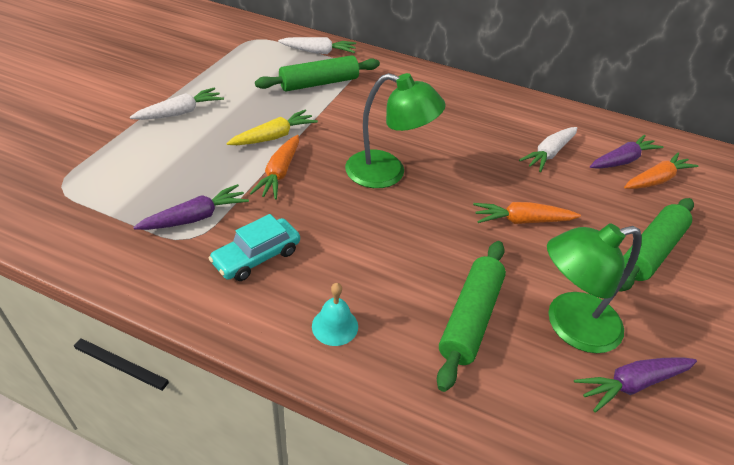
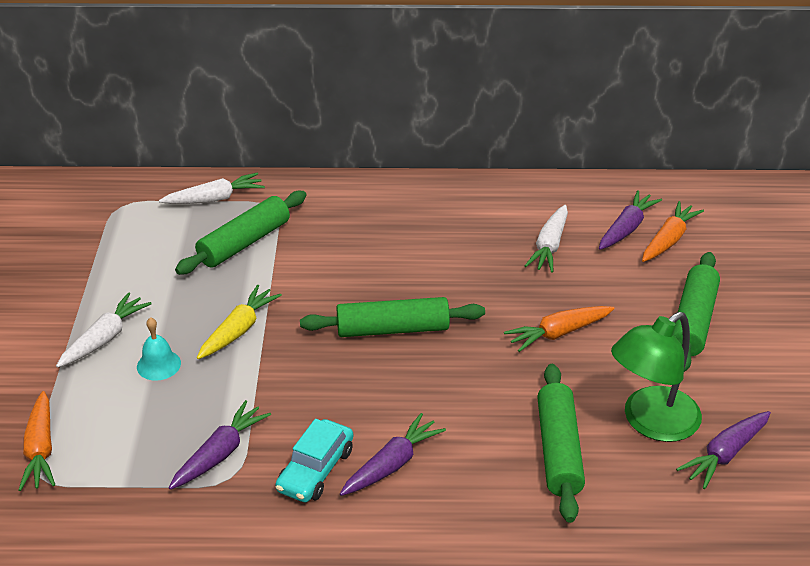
camera: 20 degrees left, 5 degrees down
orange carrot [250,135,299,200] -> orange carrot moved to [19,391,55,491]
turquoise bell [312,283,358,346] -> turquoise bell moved to [137,317,181,381]
green lamp [345,73,446,188] -> green rolling pin [300,297,485,337]
none -> purple carrot [340,413,446,496]

